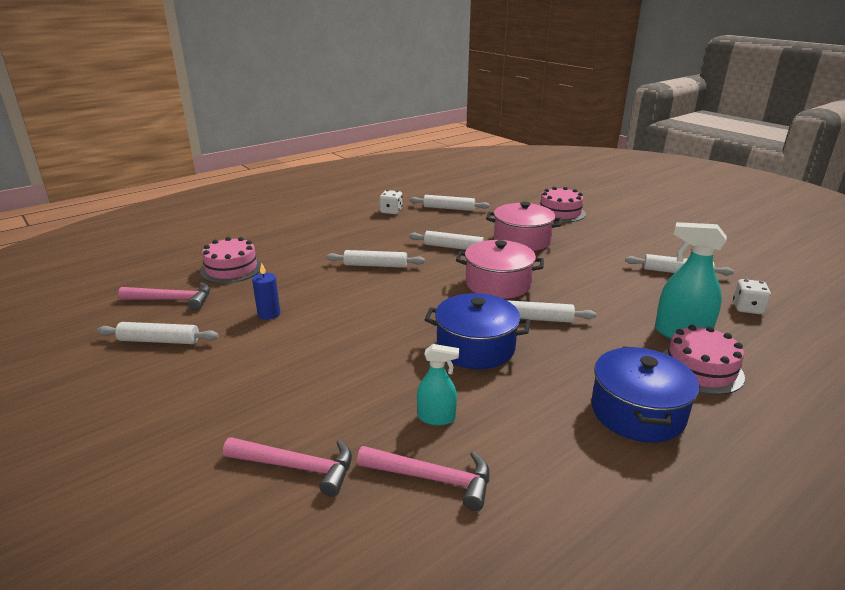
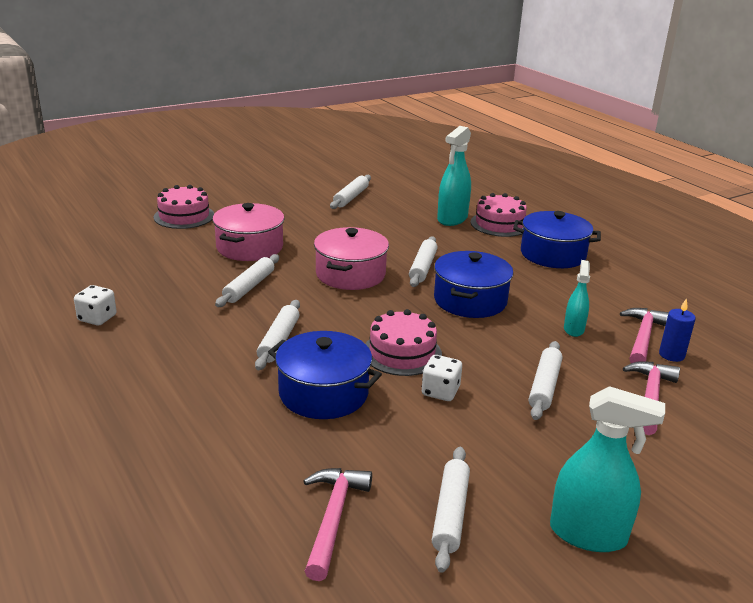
camera: 85 degrees left, 0 degrees up
pink cake [200,237,261,283] -> pink cake moved to [365,309,442,376]
blue candle [252,262,280,320] -> blue candle moved to [659,298,696,362]
white rolling pin [410,195,490,211] -> white rolling pin moved to [529,341,563,420]
white dice [733,279,771,314] -> white dice moved to [422,355,462,401]
none -> blue pot [268,331,382,419]
none -> turquoise spray bottle [550,386,665,552]

